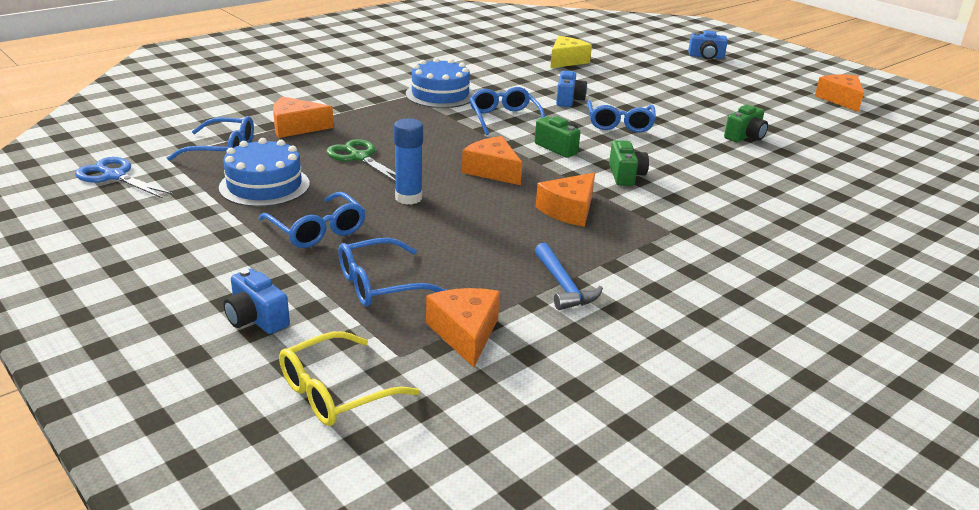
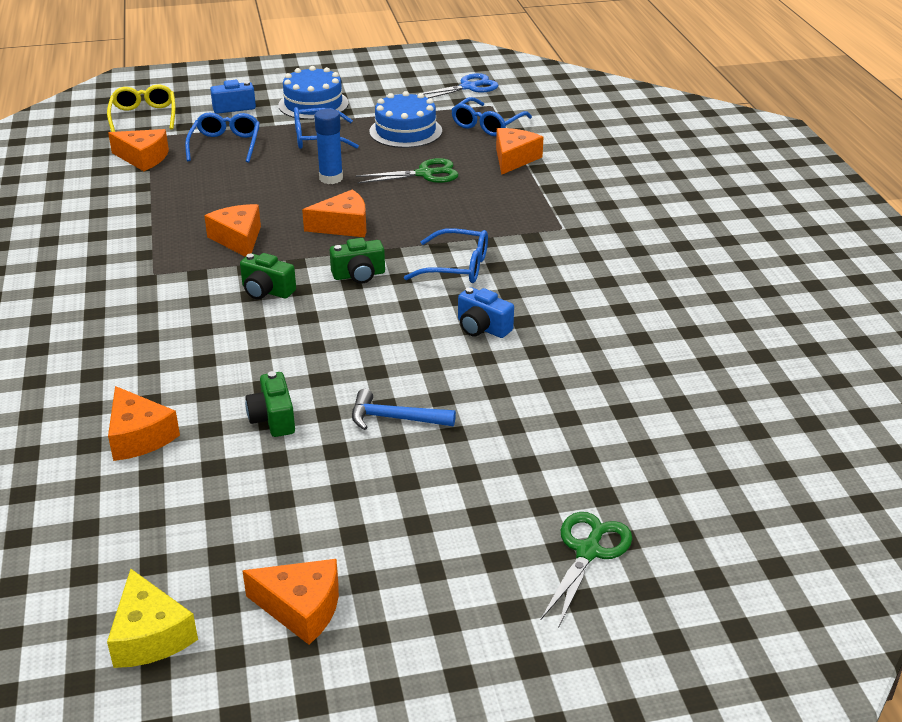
camera: 120 degrees right, 5 degrees up
blue cake [406,58,474,108] -> blue cake moved to [278,66,349,120]
blue hammer [535,243,603,310] -> blue hammer moved to [352,389,456,430]
yellow cheese [550,36,592,68] -> yellow cheese moved to [107,569,198,668]
blue glasses [587,100,656,133] -> none
blue camera [688,31,728,59] -> green scissors [541,512,632,626]
none -> orange cheese [108,386,180,461]

